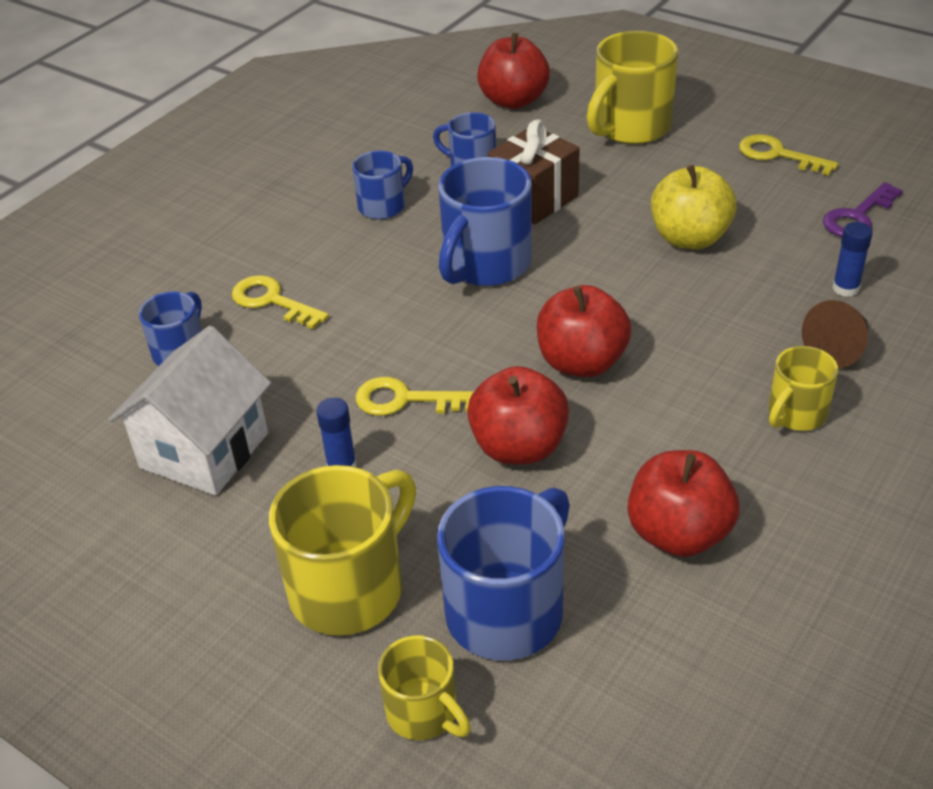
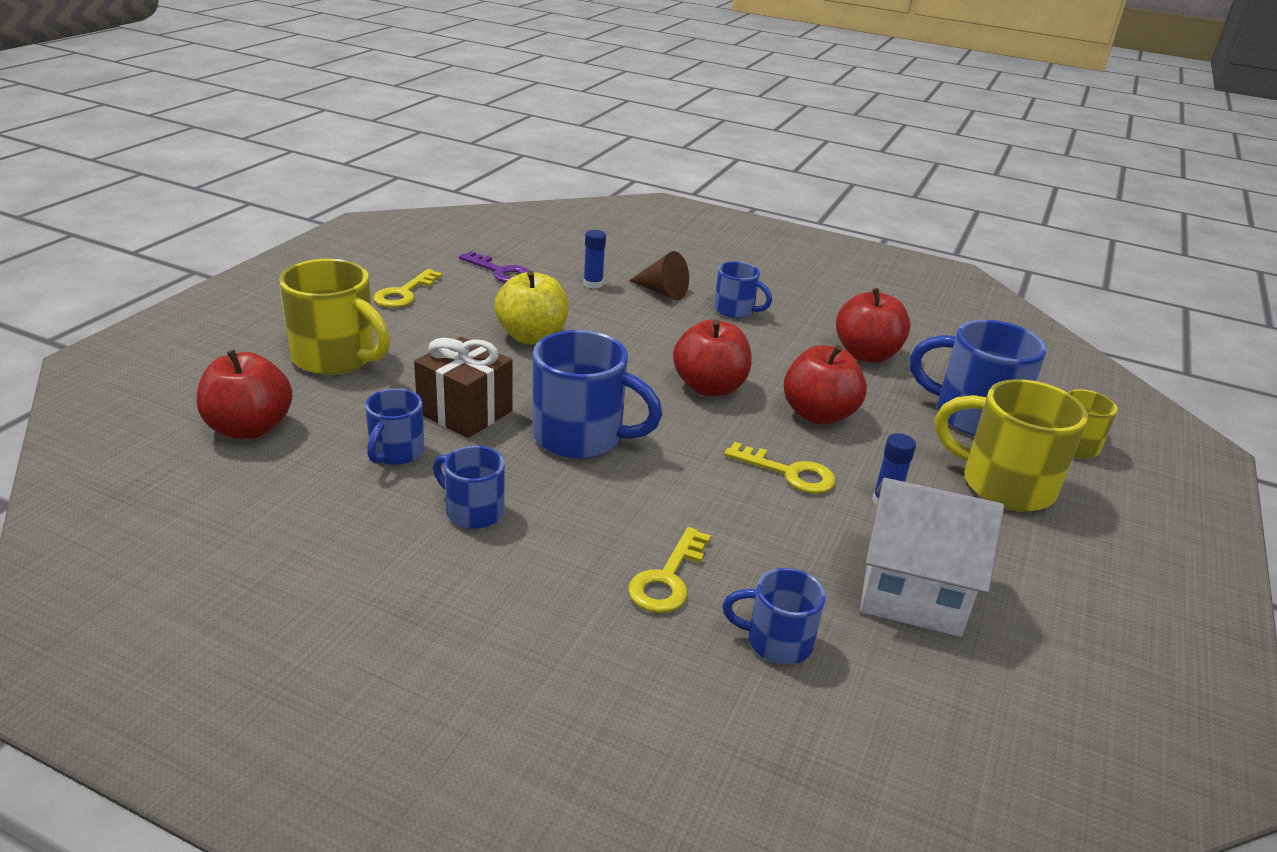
camera: 105 degrees left, 10 degrees down
yellow key [355,377,474,416] -> yellow key turned 60 degrees counterclockwise [724,442,836,494]
yellow mug [769,346,838,431] -> blue mug [714,261,772,318]

